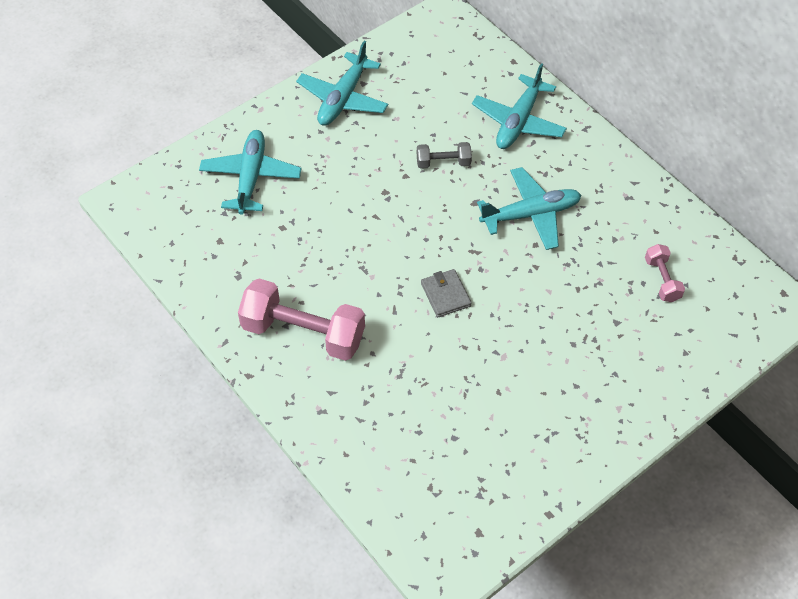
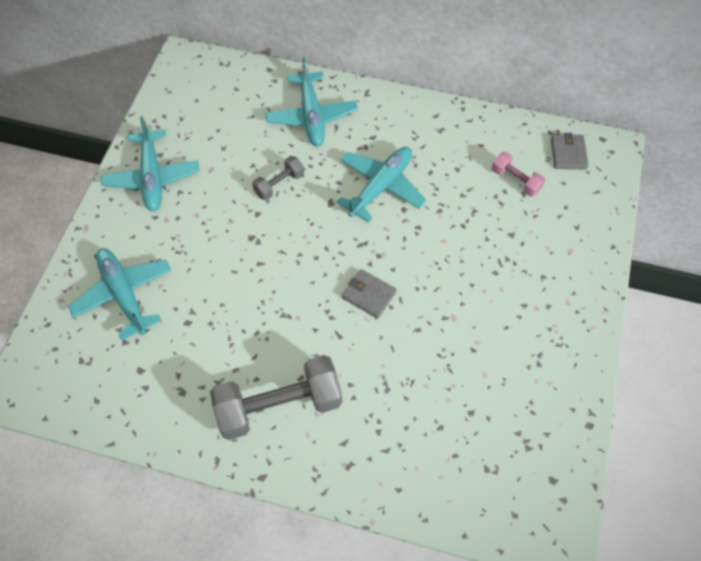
camera: 35 degrees left, 5 degrees up
pink dumbbell [238,278,365,361] -> grey dumbbell [210,355,342,440]
none -> grey wallet [551,133,588,170]

